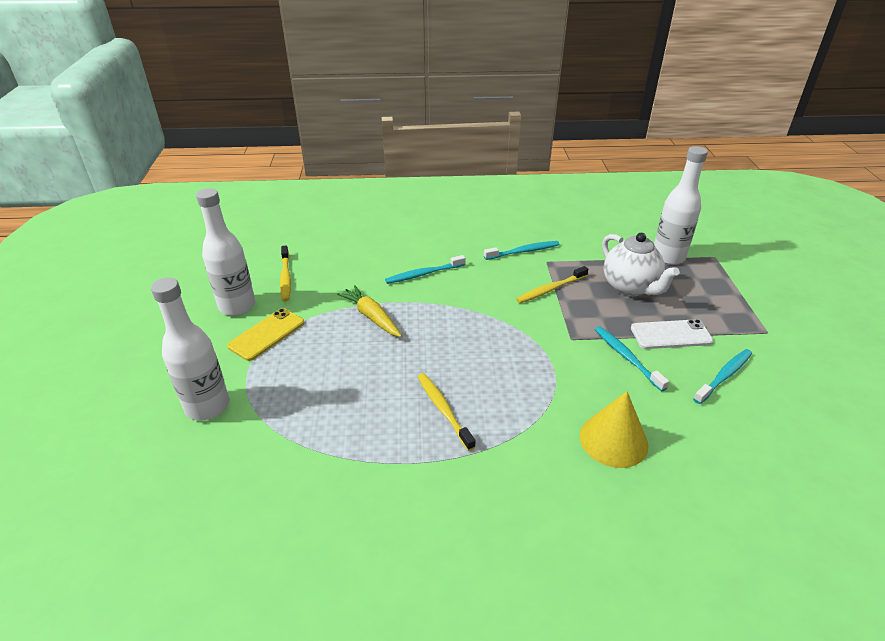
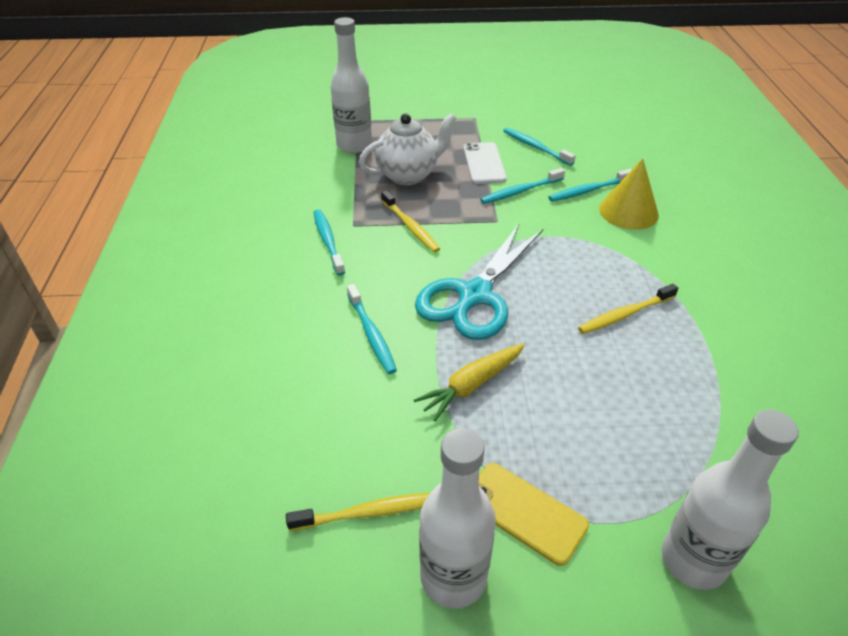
camera: 90 degrees left, 5 degrees up
none -> turquoise scissors [415,223,543,340]
none -> turquoise toothbrush [549,169,632,202]

